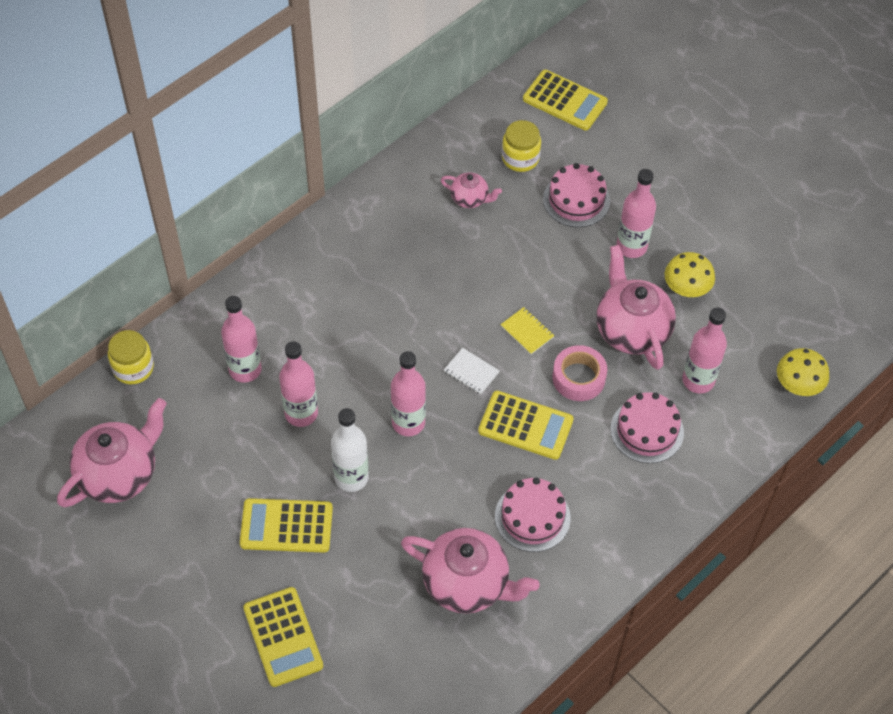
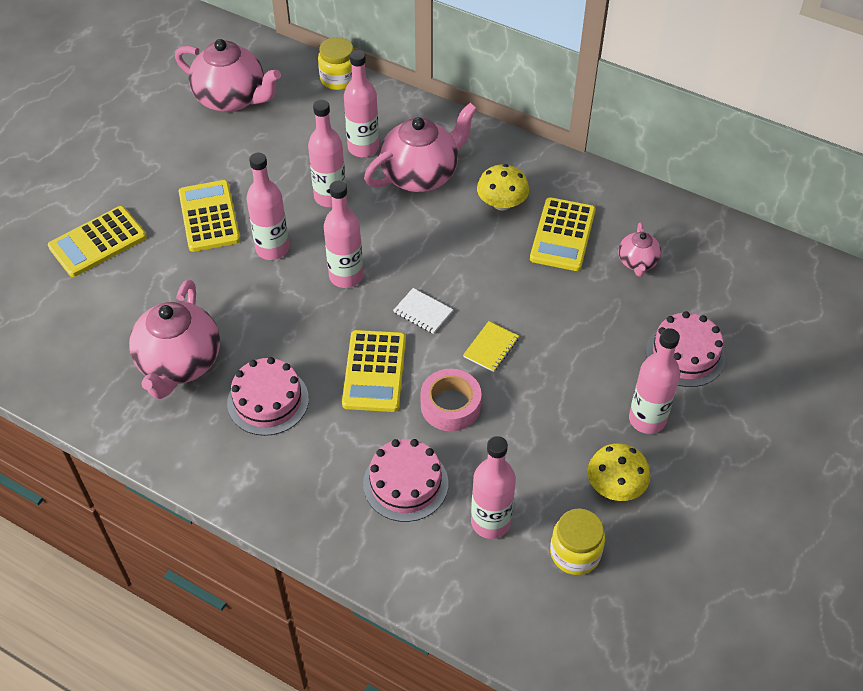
camera: 75 degrees right, 5 degrees down
white bottle [331,408,369,492] -> pink bottle [246,153,289,260]
white notebook [444,348,500,394] -> white notebook turned 75 degrees counterclockwise [393,288,453,334]
yellow jar [502,120,541,172] -> yellow jar moved to [550,508,605,575]
yellow calculator [523,70,608,130] -> yellow calculator moved to [530,197,596,271]
pink teapot [596,245,676,370] -> pink teapot moved to [364,103,477,192]
yellow mushroom [777,348,829,396] -> yellow mushroom moved to [477,164,529,211]

